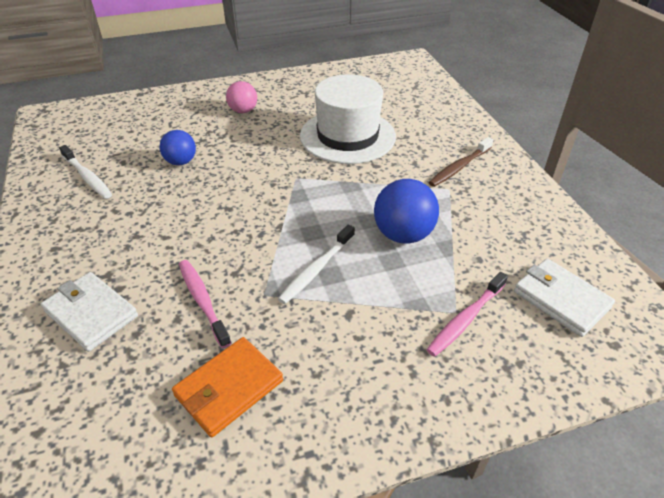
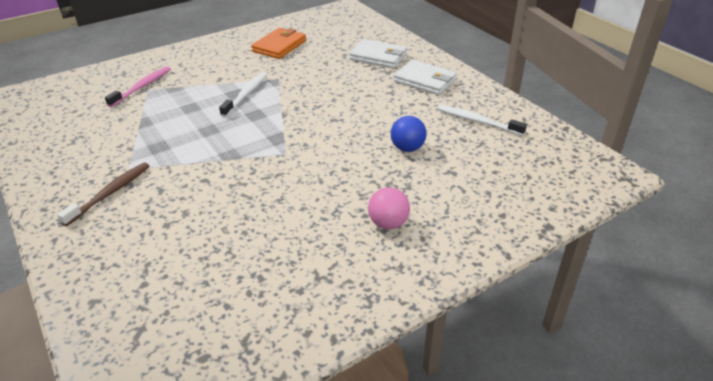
camera: 165 degrees right, 5 degrees down
pink toothbrush [179,260,231,348] -> none
white hat [300,74,396,164] -> none
blue ball [374,179,439,244] -> none
white wallet [514,258,615,337] -> white wallet moved to [394,60,457,95]

